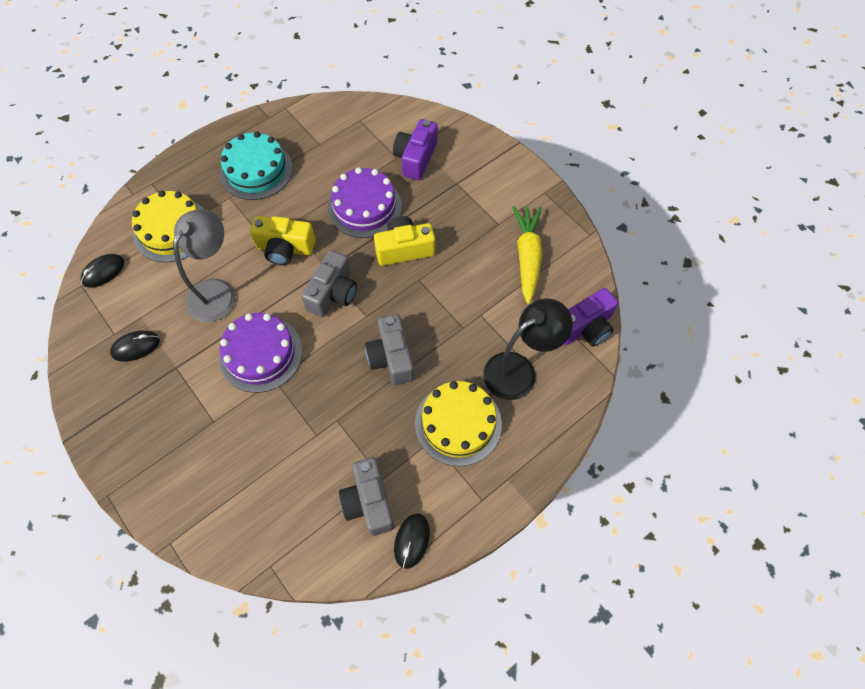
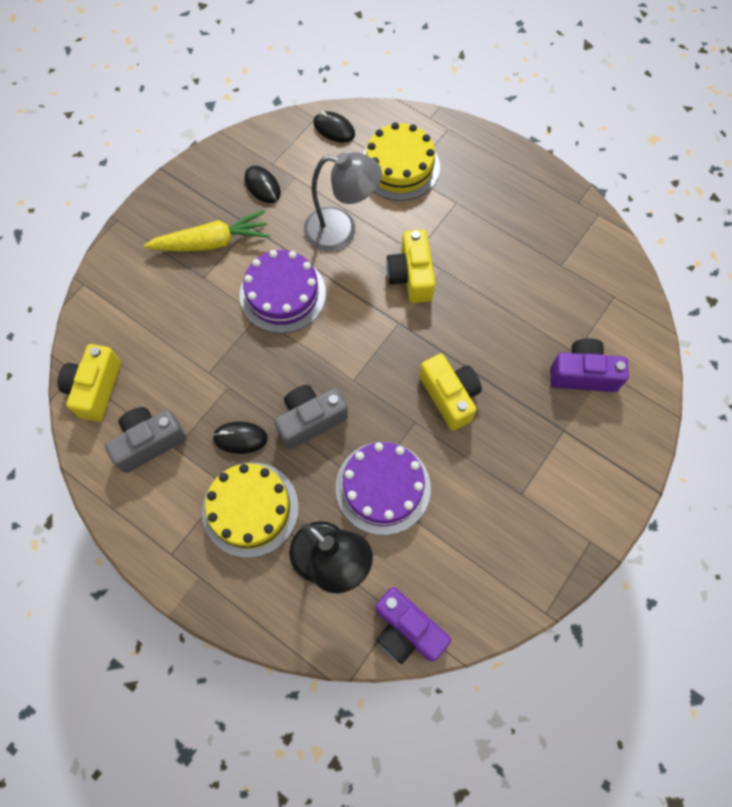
camera: 75 degrees right, 5 degrees up
turquoise cake [220,131,293,200] -> none
grey camera [301,250,357,317] -> none
purple cake [327,167,402,238] -> purple cake moved to [336,442,431,535]
black mouse [394,514,430,569] -> black mouse moved to [212,421,268,454]
yellow carrot [512,206,542,304] -> yellow carrot moved to [144,210,270,251]
none -> yellow camera [58,344,121,421]

